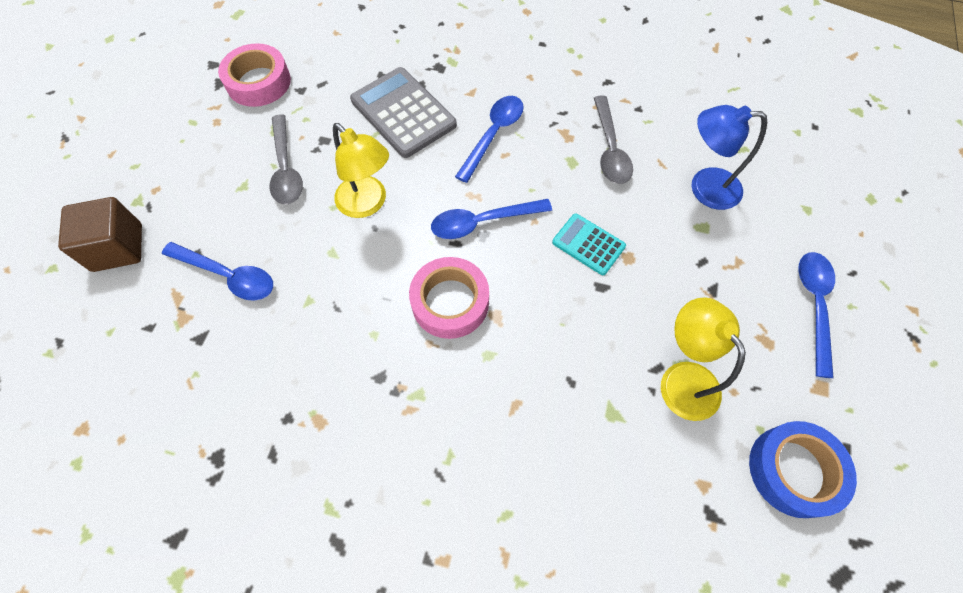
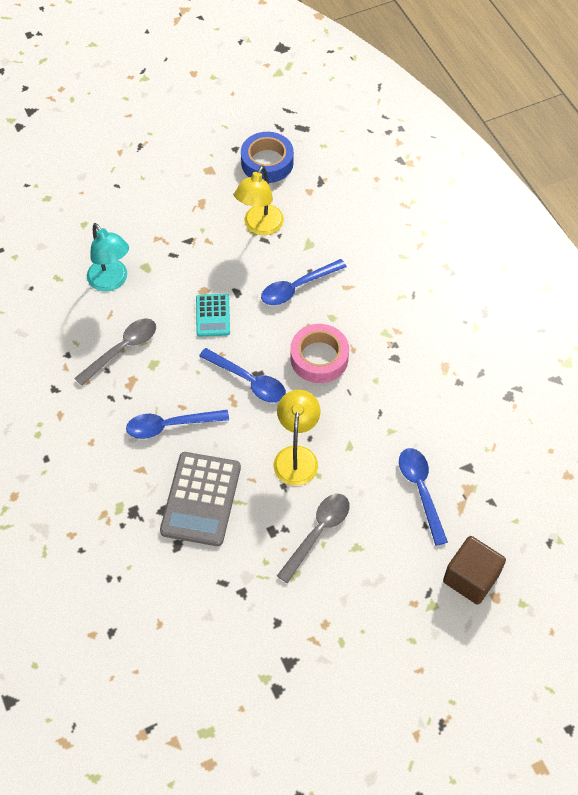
camera: 130 degrees left, 5 degrees down
pink tape [218,43,291,107] -> none
blue lamp [692,105,767,210] -> turquoise lamp [87,223,129,292]
blue spoon [799,252,835,378] -> blue spoon moved to [261,259,347,305]

